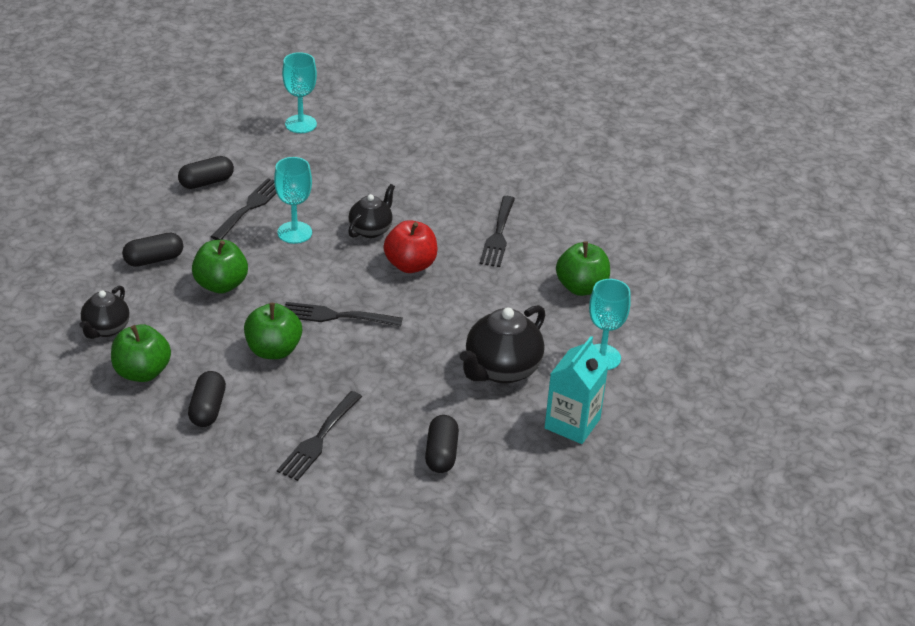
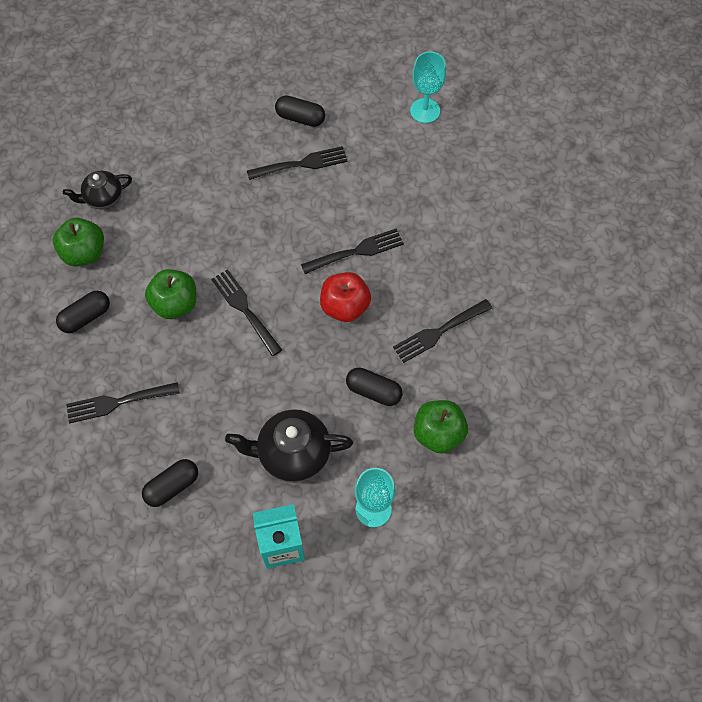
camera: 50 degrees right, 25 degrees up
black capsule [122,233,183,267] -> black capsule moved to [346,368,403,406]
green apple [192,240,248,294] -> none
turquoise goblet [274,157,312,244] -> none
black teapot [348,184,395,238] -> black fork [301,228,404,274]

